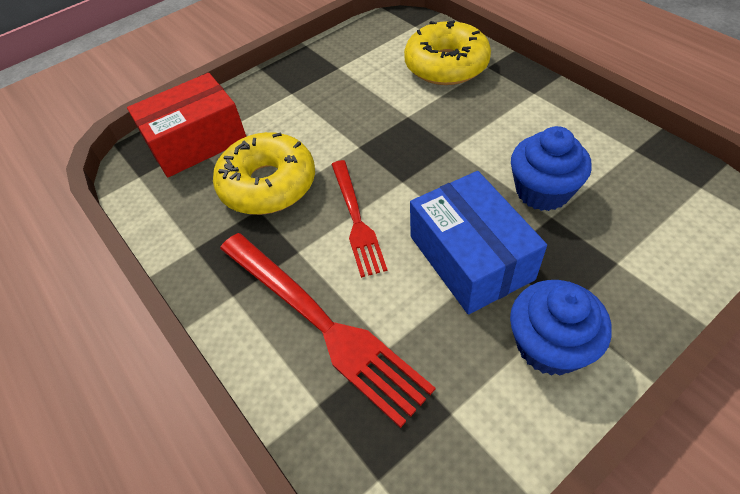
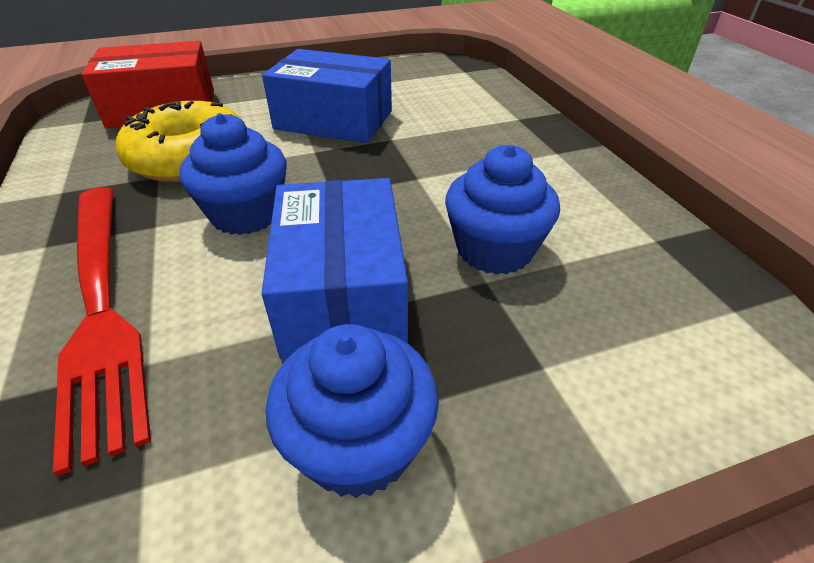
camera: 15 degrees right, 10 degrees down
red fork [331,160,387,278] -> blue cupcake [179,113,287,235]
yellow donut [404,20,491,85] -> none
none -> blue box [262,49,392,143]

